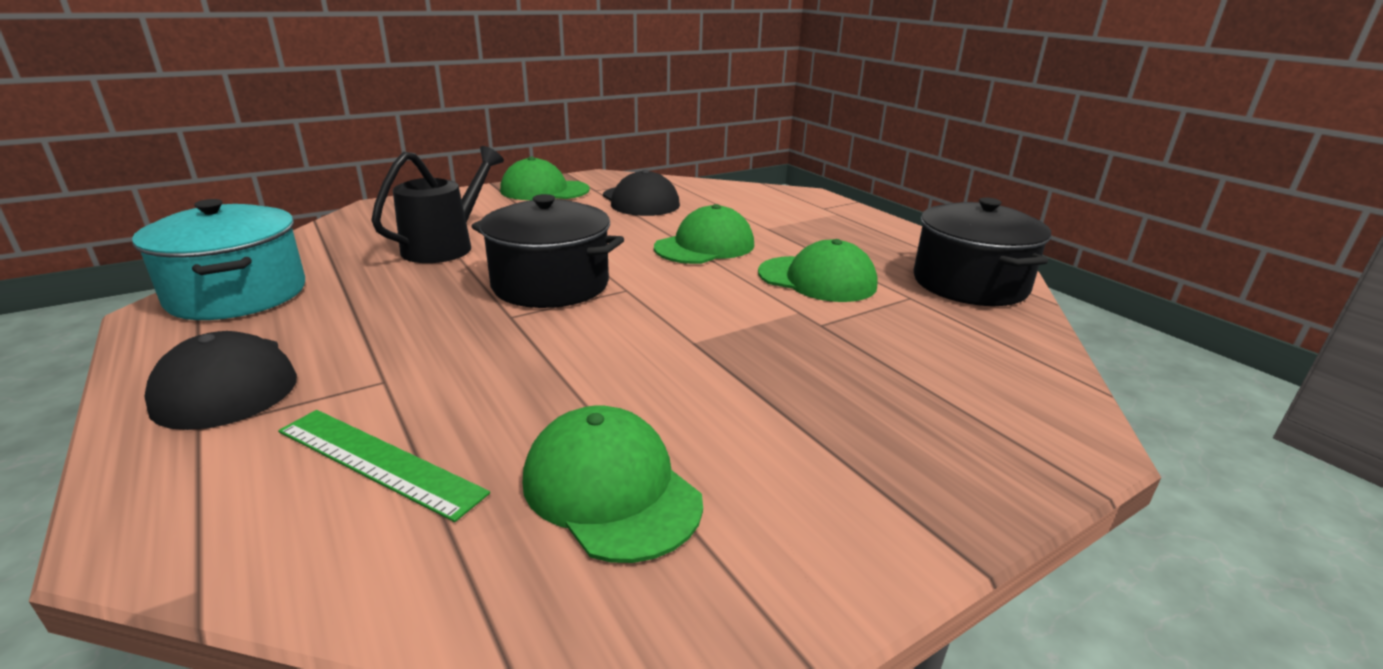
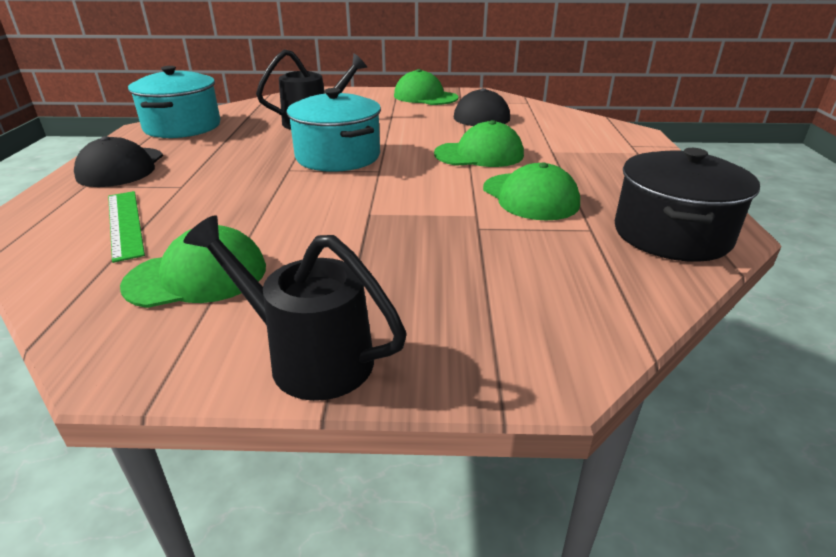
camera: 35 degrees right, 5 degrees up
black pot [471,194,624,308] -> turquoise pot [286,88,381,172]
green cap [522,406,703,563] -> green cap turned 75 degrees clockwise [120,225,266,308]
none -> black watering can [183,215,407,401]

